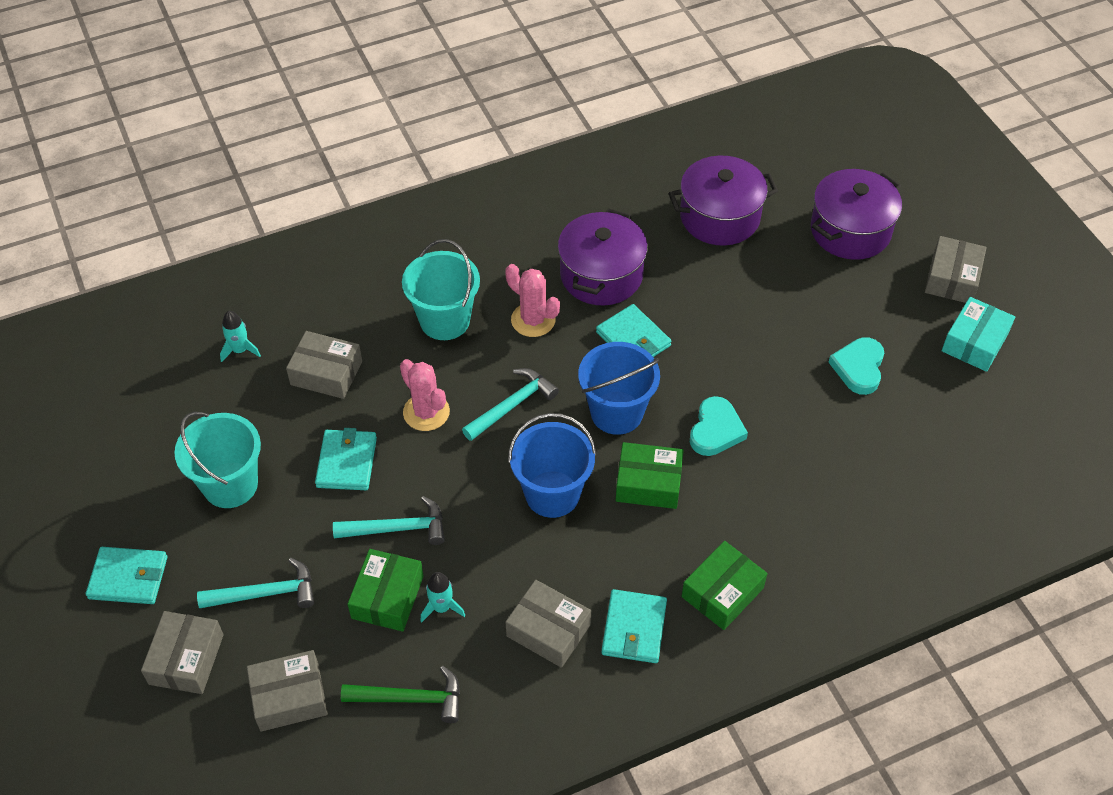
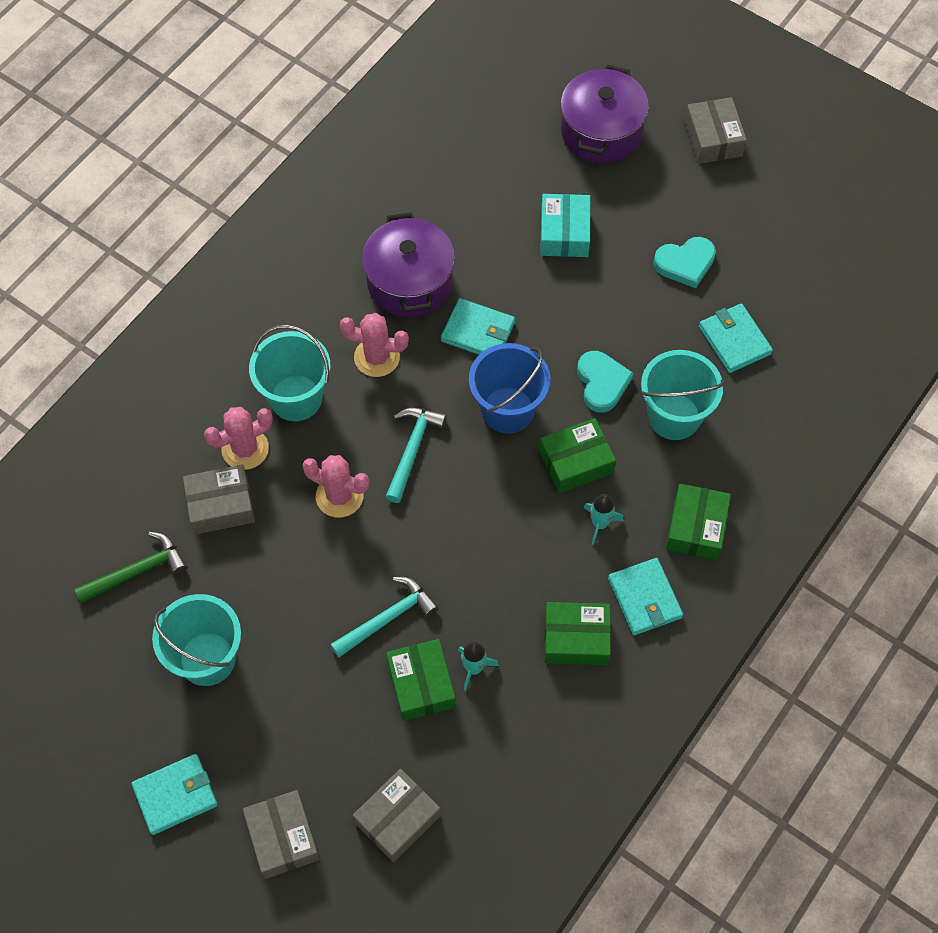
camera: 30 degrees left, 10 degrees up
turquoise hammer [197,558,314,608] -> none
turquoise rocket [220,311,261,362] -> turquoise rocket moved to [584,494,624,545]
turquoise wallet [315,428,377,490] -> turquoise wallet moved to [699,304,773,373]
green hammer [341,666,460,723] -> green hammer moved to [75,532,187,603]
grey box [506,580,591,668] -> green box [544,602,611,665]
blue bucket [508,413,596,518] -> none
purple pot [669,156,778,246] -> none
turquoise heart [828,337,884,395] -> turquoise heart turned 90 degrees counterclockwise [653,237,716,288]
turquoise box [942,297,1015,372] -> turquoise box moved to [540,194,590,257]
none -> pink cactus [204,407,273,470]
none -> turquoise bucket [640,350,725,440]

